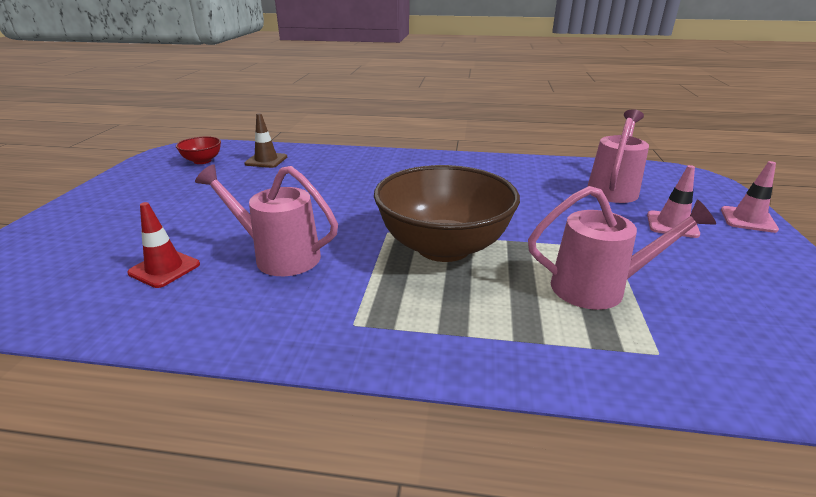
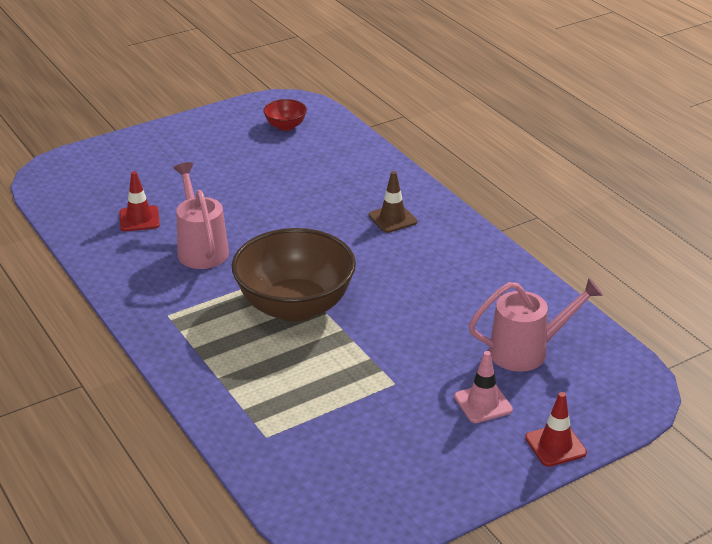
camera: 50 degrees right, 5 degrees up
brown traffic cone [244,113,287,168] -> brown traffic cone moved to [369,171,417,233]
pink watering can [528,186,716,310] -> none
pink traffic cone [721,161,779,233] -> red traffic cone [525,392,587,467]

